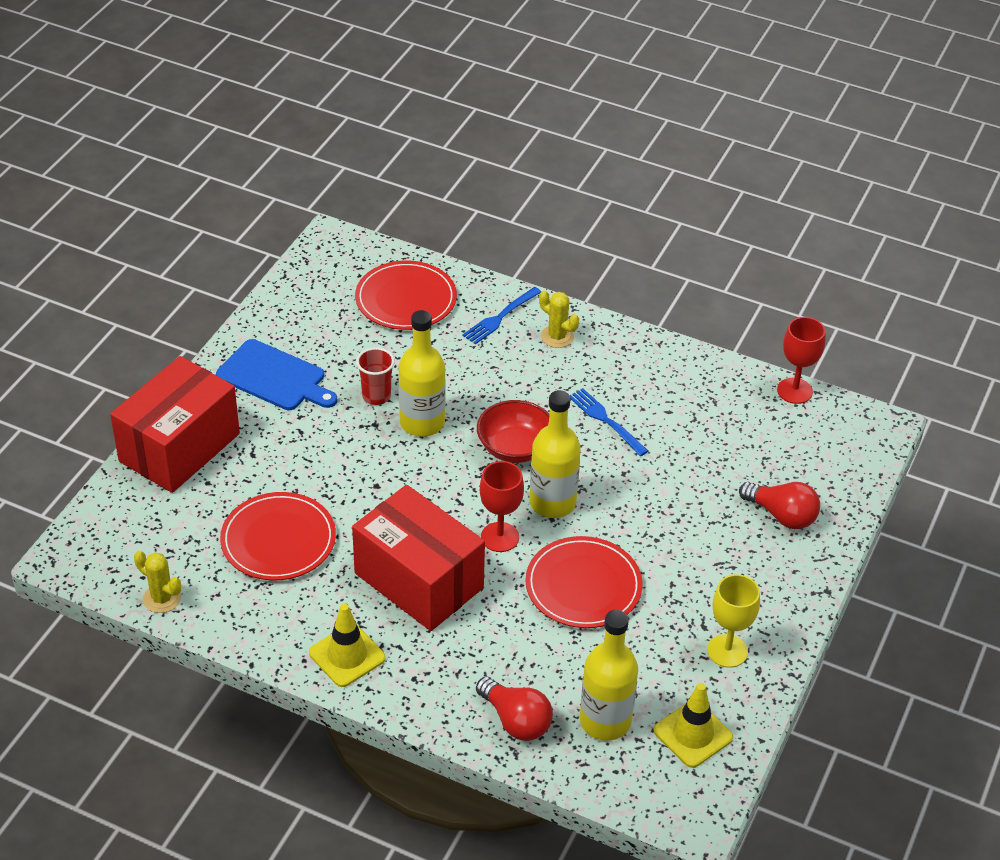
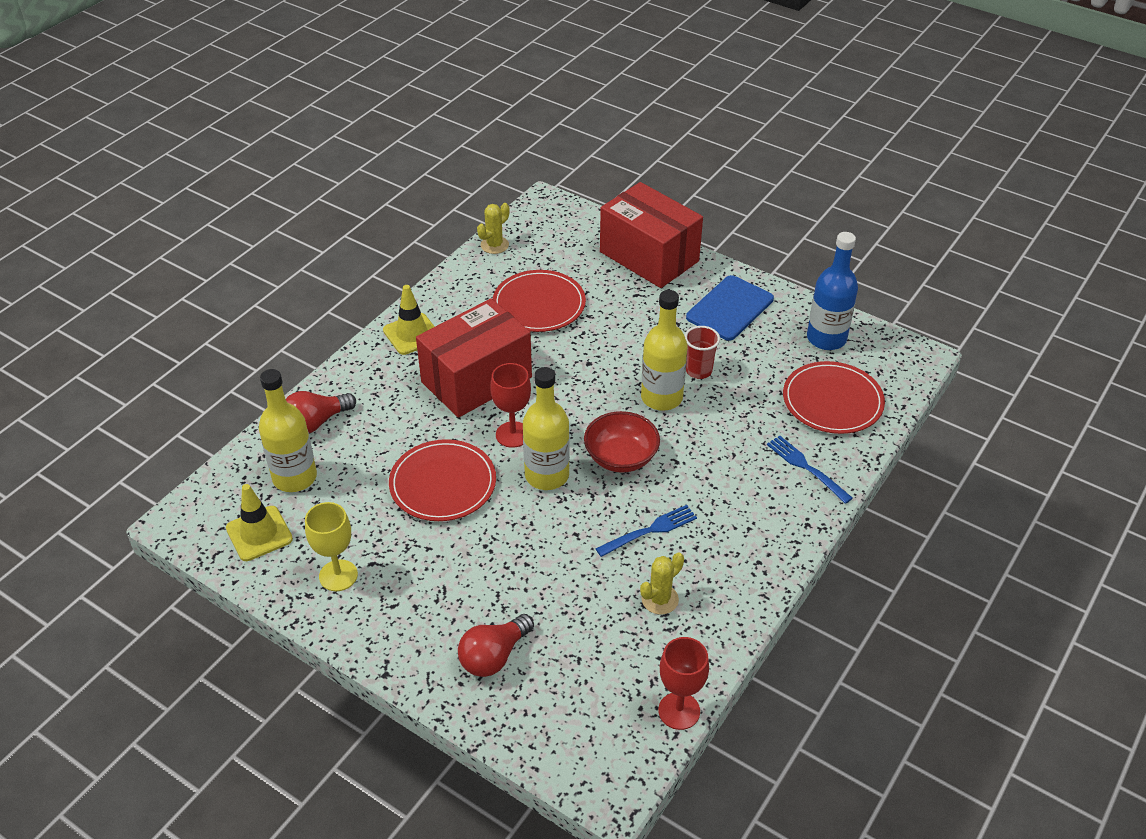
camera: 100 degrees right, 0 degrees up
yellow cactus [539,290,579,348] -> yellow cactus moved to [640,552,684,615]
none -> blue bottle [807,232,858,350]

